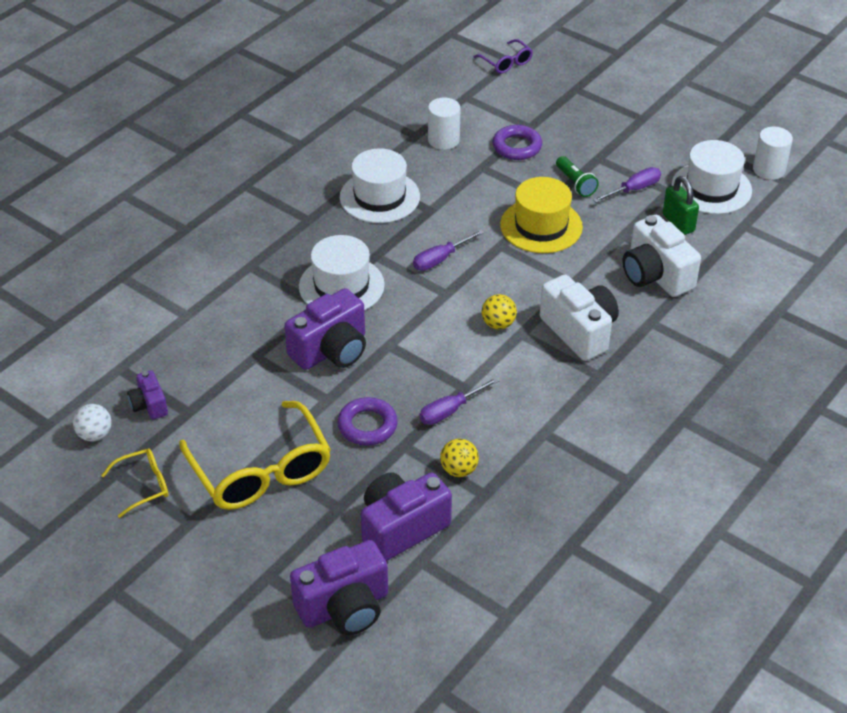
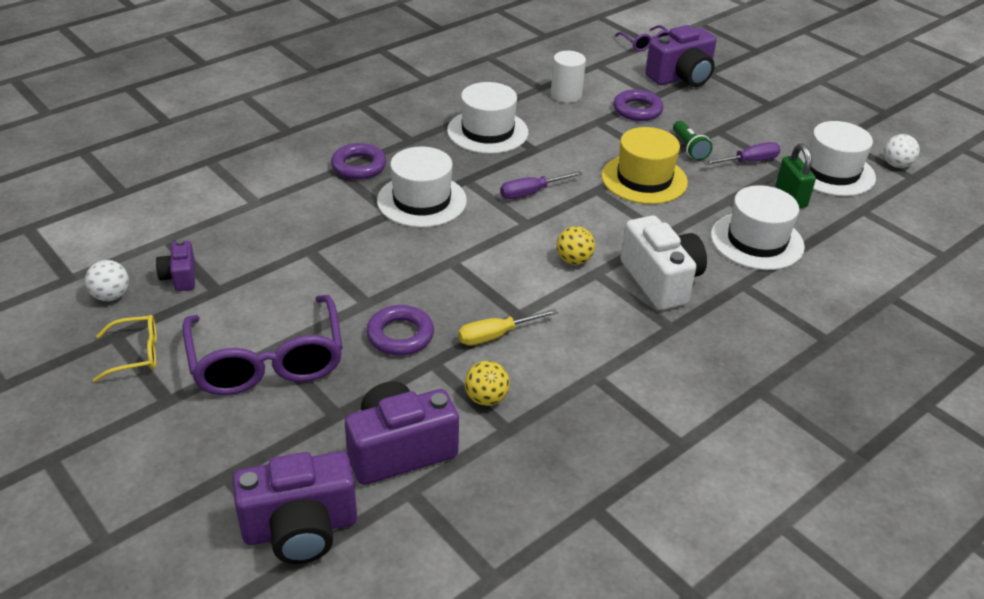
camera: 10 degrees right, 5 degrees down
yellow glasses [179,401,331,510] -> purple glasses [182,295,343,395]
purple camera [284,288,366,370] -> purple camera moved to [645,25,716,87]
purple screwdriver [419,377,500,425] -> yellow screwdriver [458,309,558,346]
white camera [623,215,701,297] -> white hat [711,185,805,270]
white cylinder [753,127,793,180] -> white ball [884,134,920,168]
none -> purple ring [331,143,386,180]

